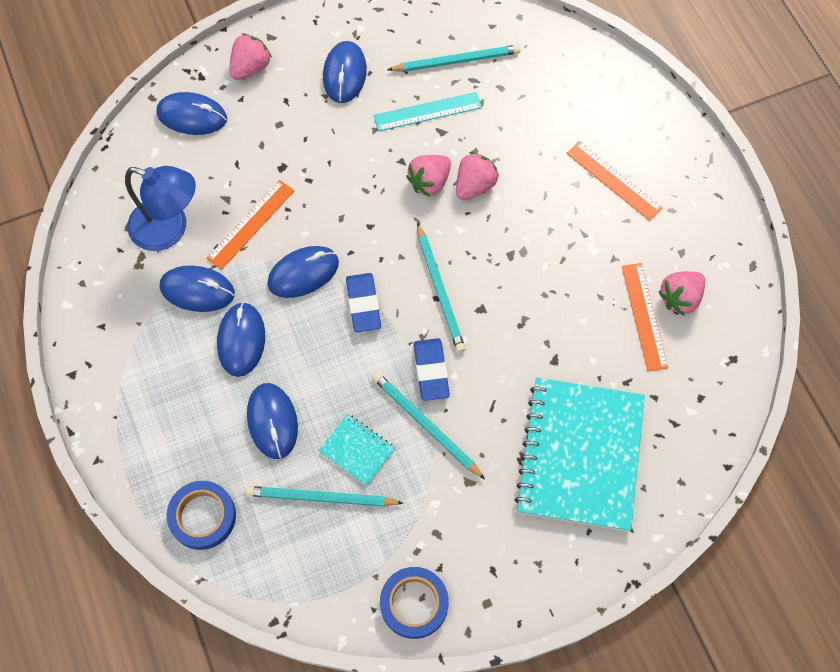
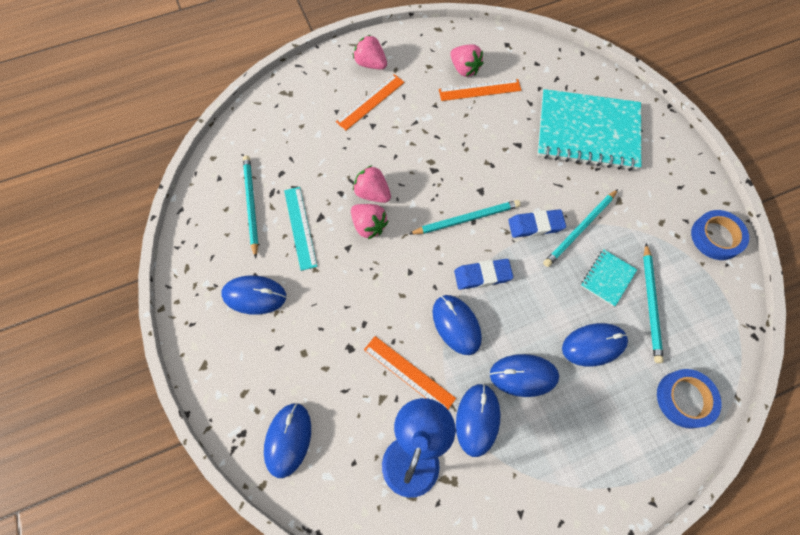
camera: 90 degrees left, 0 degrees up
pink strawberry [230,33,272,80] -> pink strawberry moved to [353,35,387,70]

